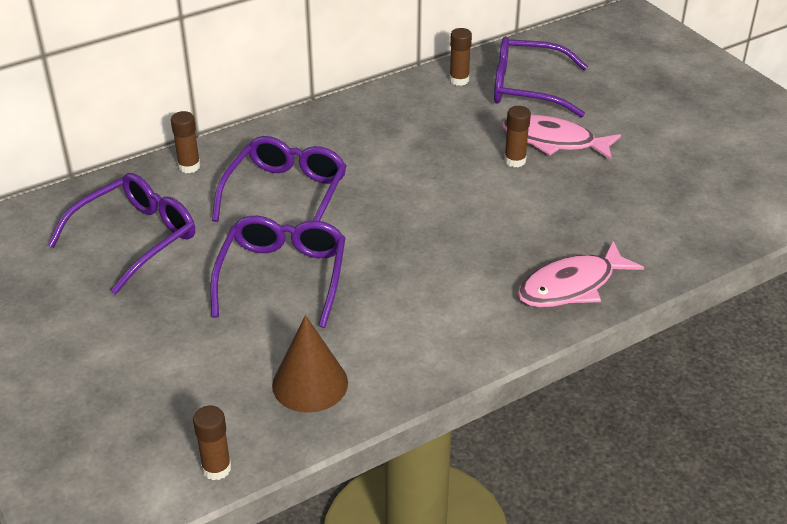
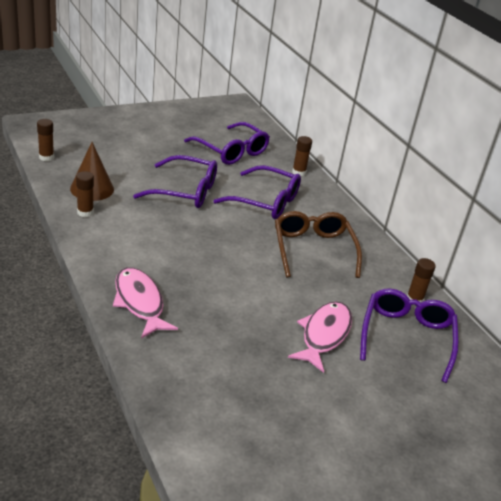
camera: 90 degrees right, 5 degrees down
brown glue stick [504,106,531,167] -> brown glue stick moved to [76,171,94,217]
none -> brown glasses [275,211,362,278]

